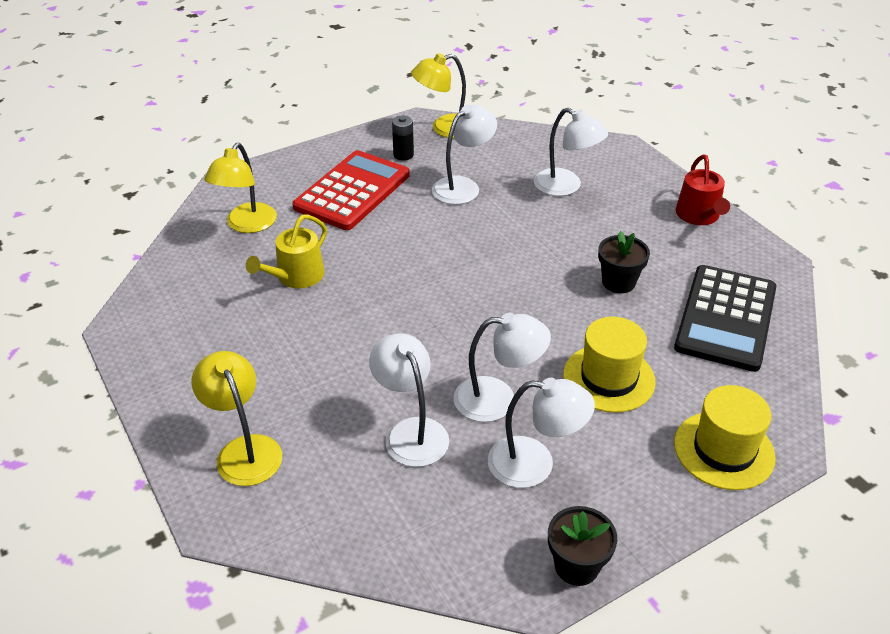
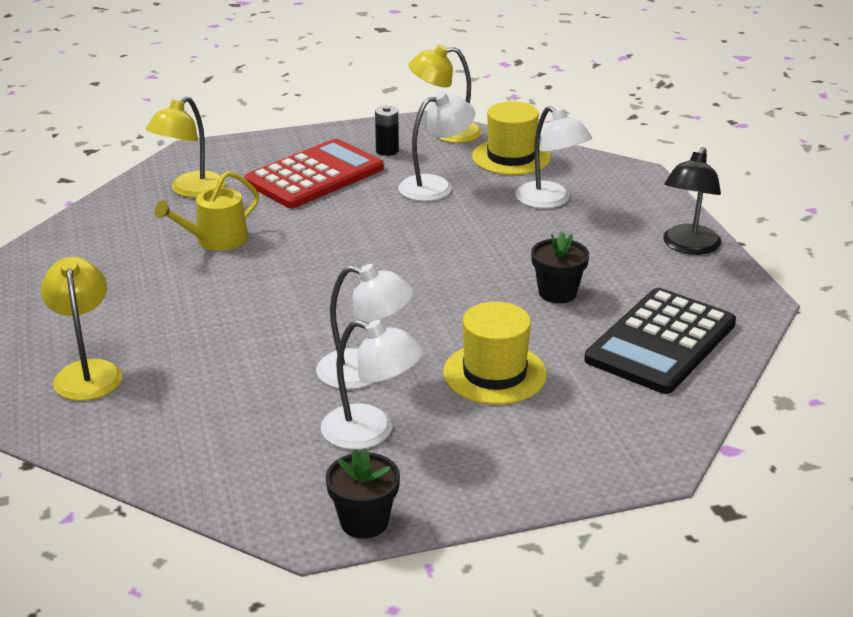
camera: 15 degrees right, 10 degrees down
white lamp [369,333,449,467] -> none
yellow hat [674,385,776,490] -> yellow hat moved to [472,102,551,175]
red watering can [676,155,730,225] -> black lamp [663,147,722,255]

